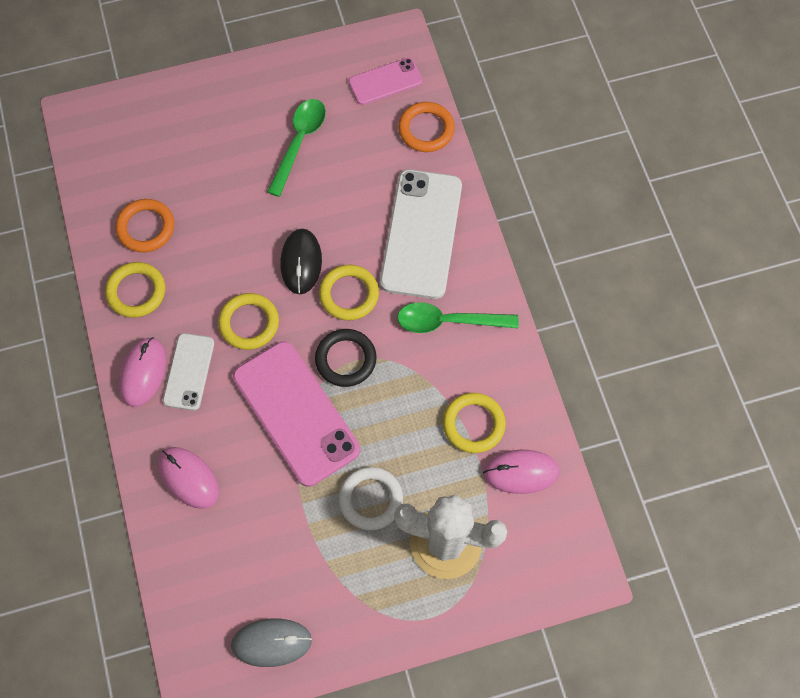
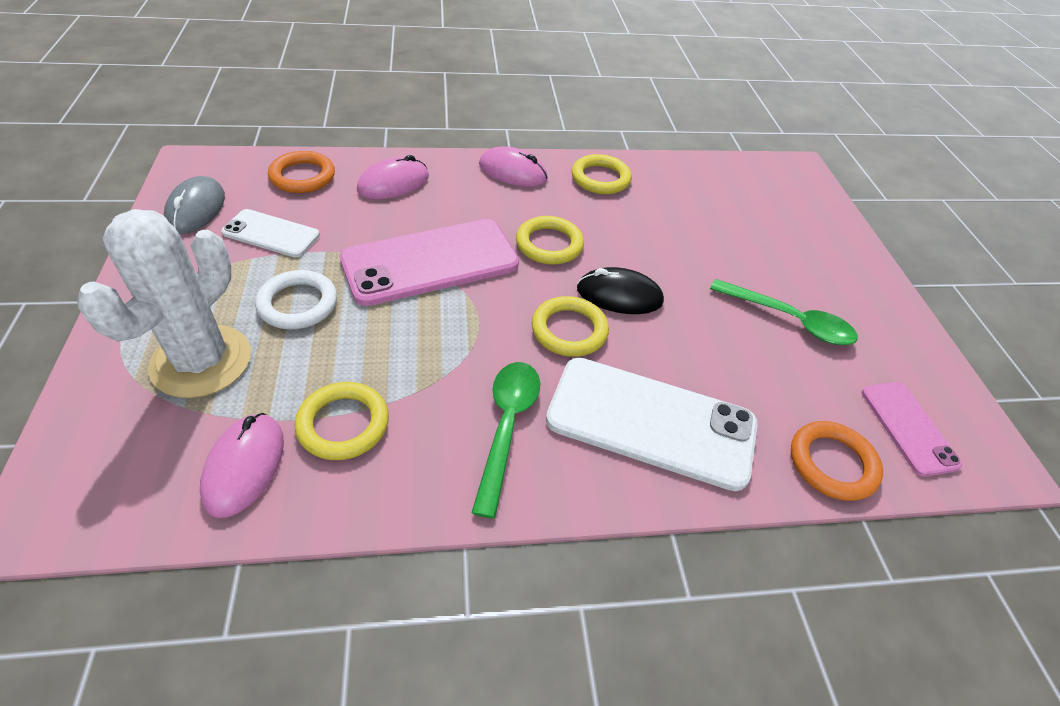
camera: 95 degrees right, 20 degrees down
orange ring [115,199,174,252] -> orange ring moved to [268,151,335,193]
white phone [163,333,214,410] -> white phone moved to [221,209,320,257]
black ring [315,329,377,387] -> none

